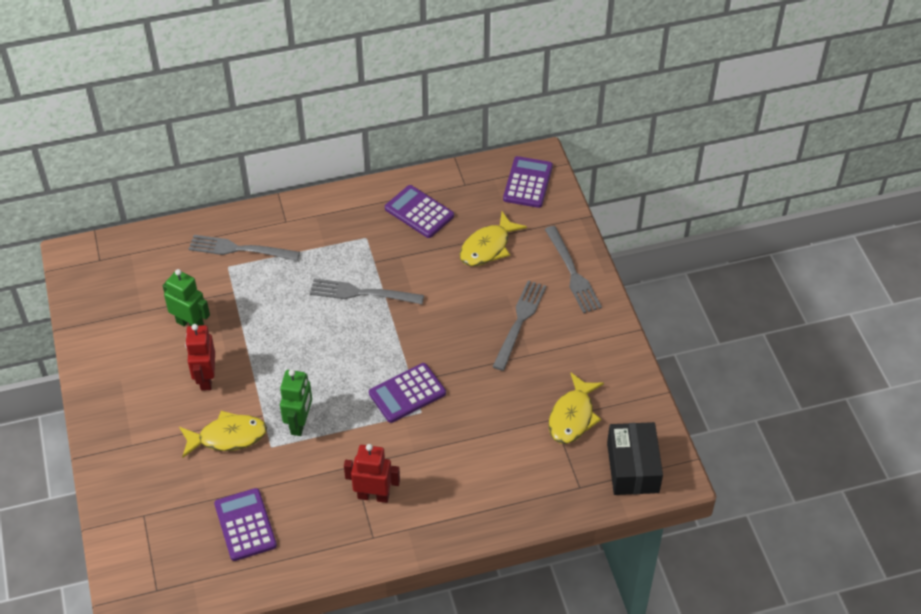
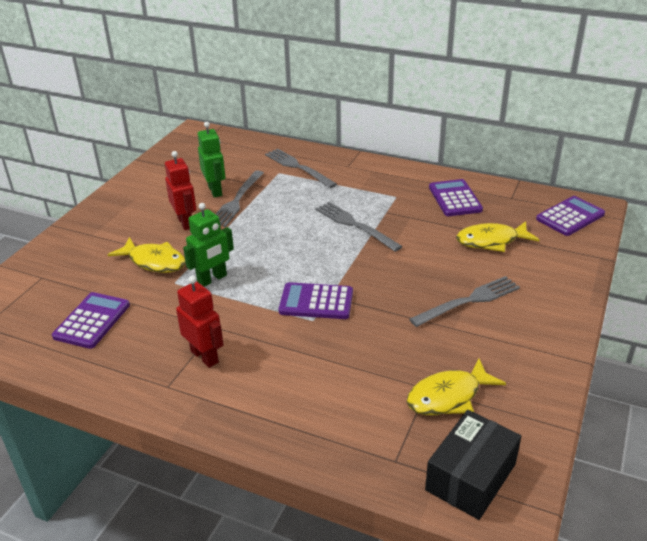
camera: 40 degrees right, 15 degrees down
red robot [185,324,215,391] -> red robot turned 120 degrees clockwise [165,151,196,230]
grey fork [545,226,602,313] -> grey fork moved to [216,170,264,227]

